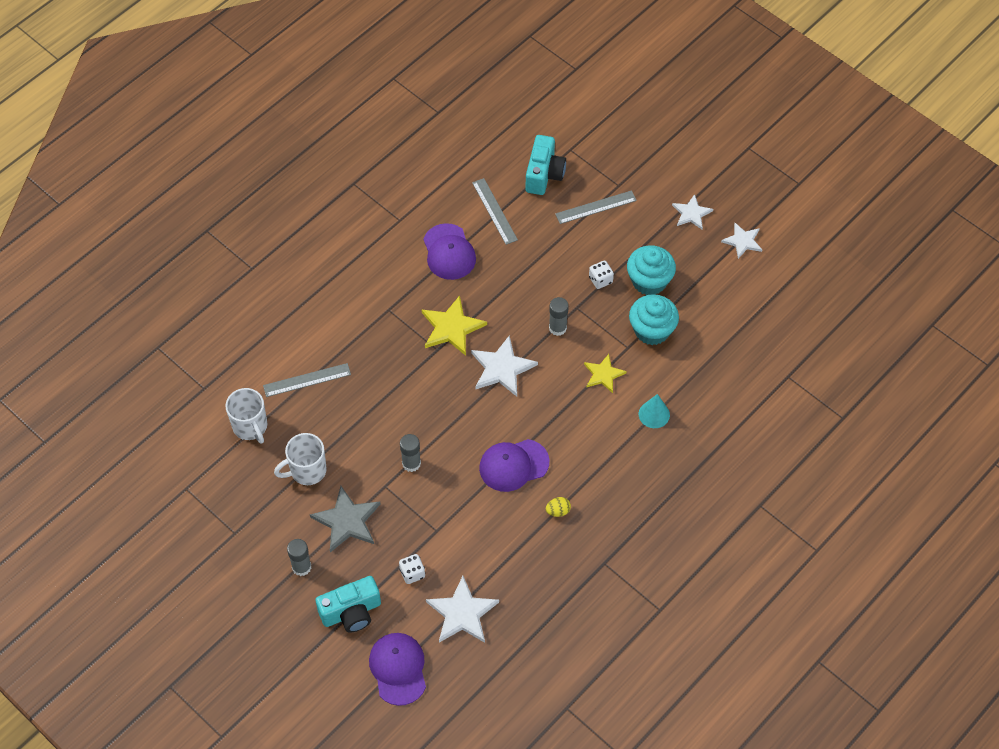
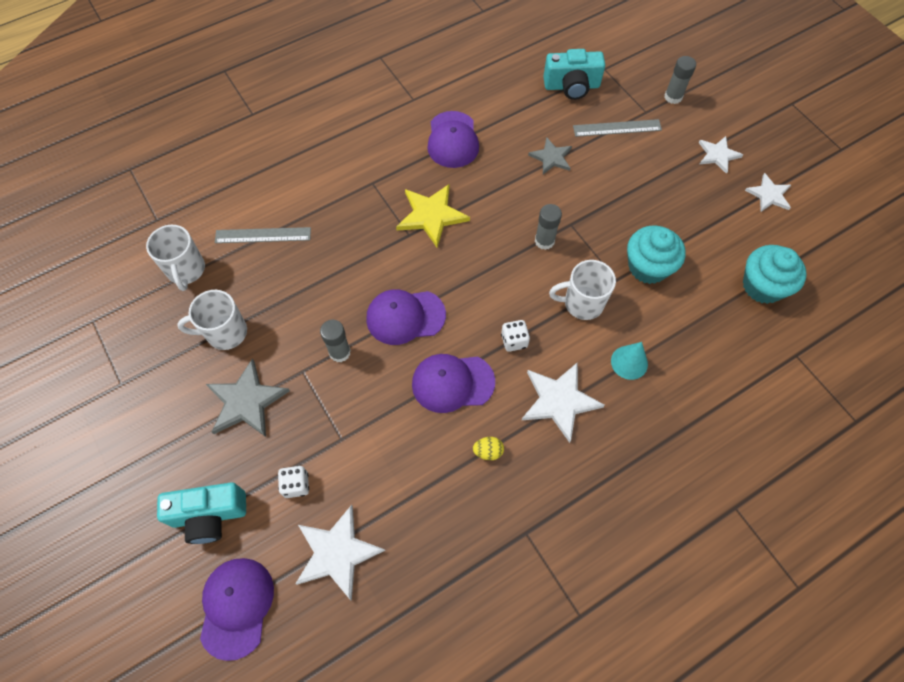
camera: 15 degrees right, 5 degrees up
grey glue stick [287,539,311,576] -> grey glue stick moved to [664,56,696,104]
white star [471,335,538,397] -> white star moved to [522,362,605,443]
grey ruler [472,178,518,245] -> none
turquoise camera [525,135,566,195] -> turquoise camera turned 60 degrees clockwise [543,49,605,100]
yellow star [584,354,627,393] -> white mug [549,260,616,320]
white dice [589,261,614,289] -> white dice moved to [501,320,530,352]
turquoise cupcake [627,245,676,295] -> turquoise cupcake moved to [743,245,807,304]
none -> purple cap [366,289,446,345]
none -> grey star [528,137,572,174]

